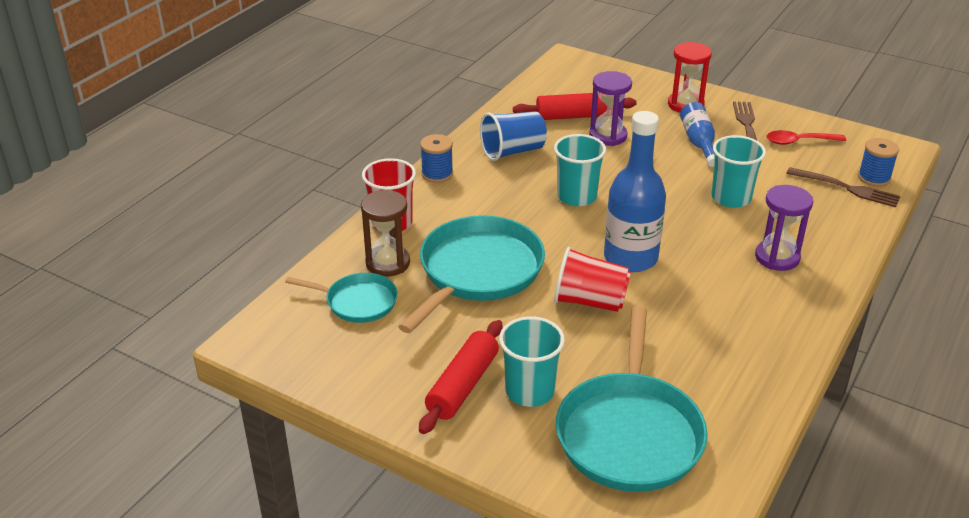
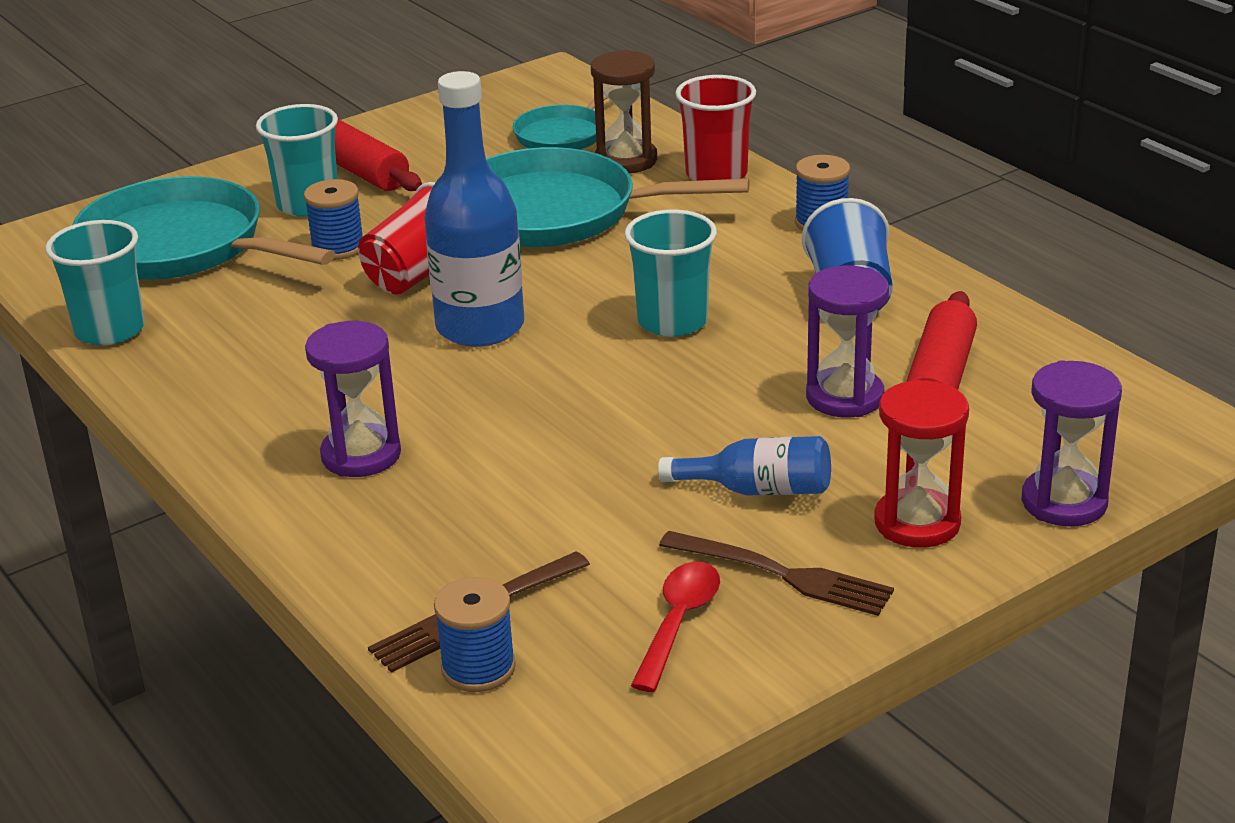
camera: 115 degrees right, 5 degrees down
turquoise pan [398,215,545,333] -> turquoise pan turned 135 degrees clockwise [486,147,750,247]
turquoise cup [711,135,766,208] -> turquoise cup moved to [45,220,145,345]
none -> blue spool [304,179,363,260]
none -> purple hourglass [1022,360,1122,526]

